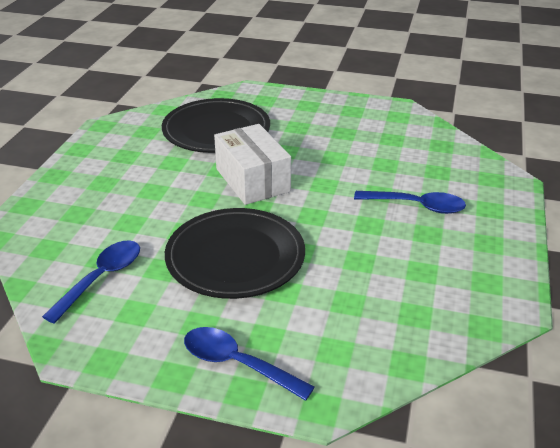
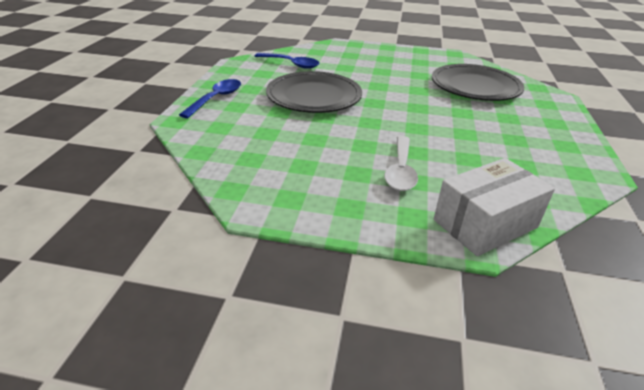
camera: 85 degrees right, 0 degrees up
white box [214,124,291,205] -> white box moved to [434,158,555,256]
blue spoon [354,191,466,214] -> white spoon [384,136,418,191]

